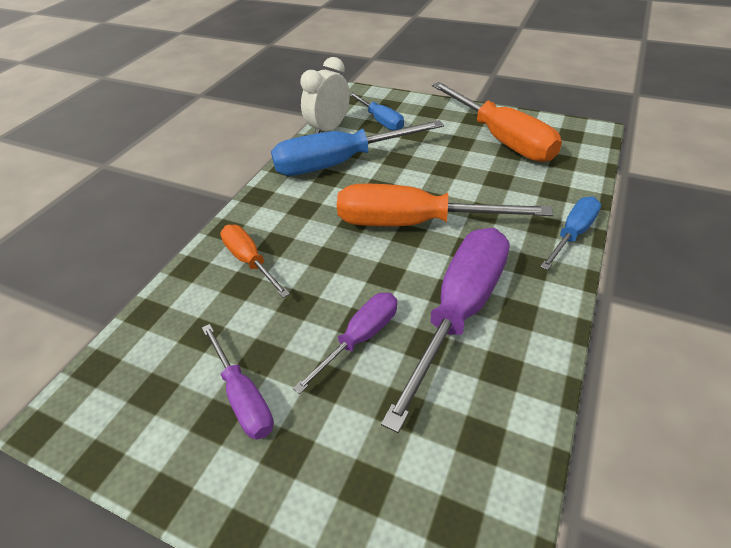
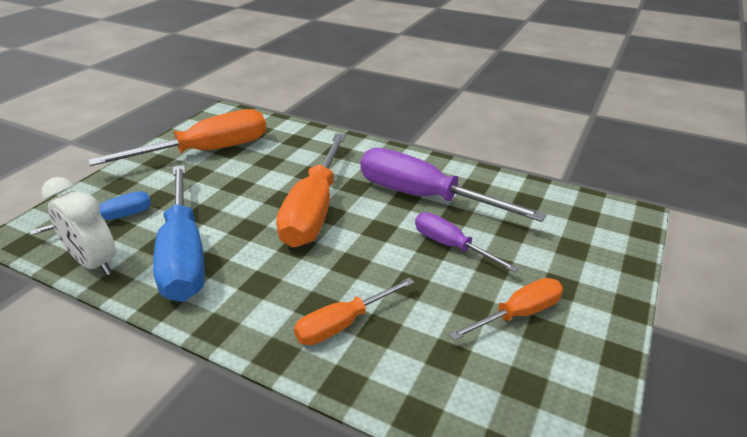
camera: 90 degrees left, 10 degrees down
purple screwdriver [202,324,274,440] -> orange screwdriver [449,278,563,340]
blue screwdriver [540,196,601,270] -> none

